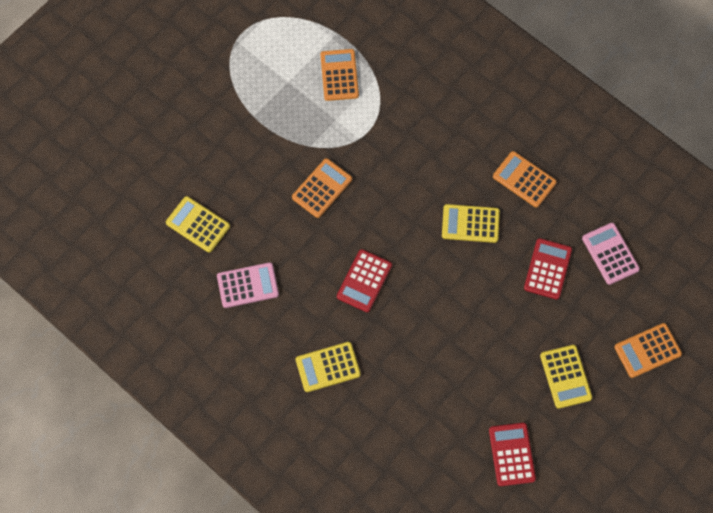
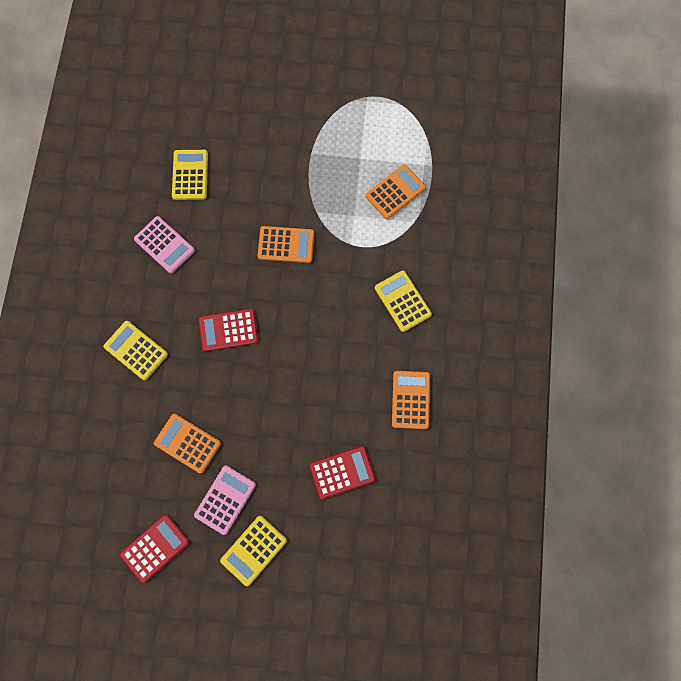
camera: 55 degrees right, 5 degrees up
yellow calculator [442,204,500,243] -> yellow calculator moved to [375,270,432,332]
pink calculator [582,223,640,285] -> pink calculator moved to [194,466,256,535]
orange calculator [614,323,682,378] -> orange calculator moved to [154,414,221,473]

